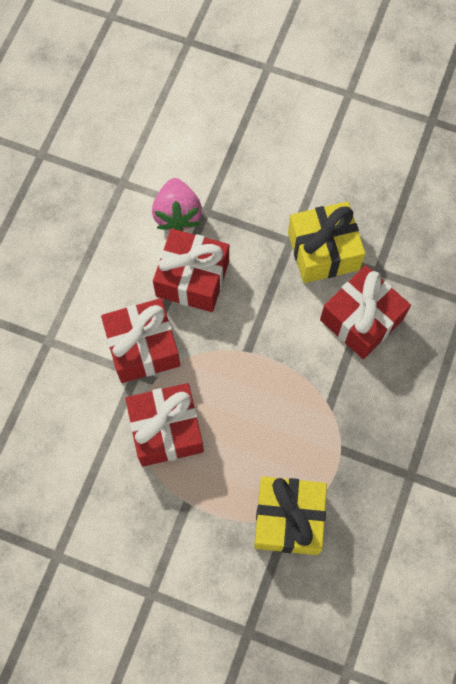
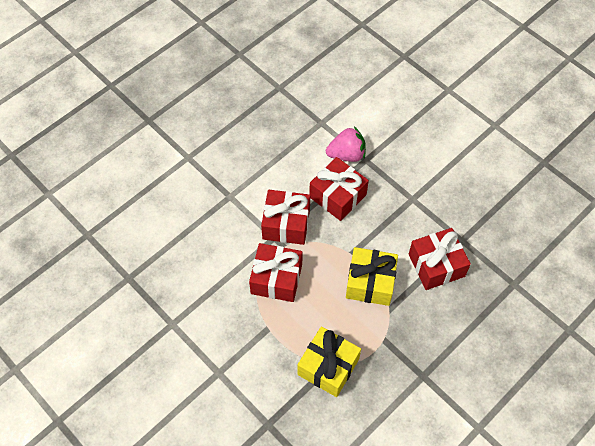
camera: 25 degrees right, 10 degrees down
pink strawberry [152,178,202,231] -> pink strawberry turned 120 degrees counterclockwise [326,126,366,162]
yellow gift [288,201,366,283] -> yellow gift moved to [346,247,398,306]

